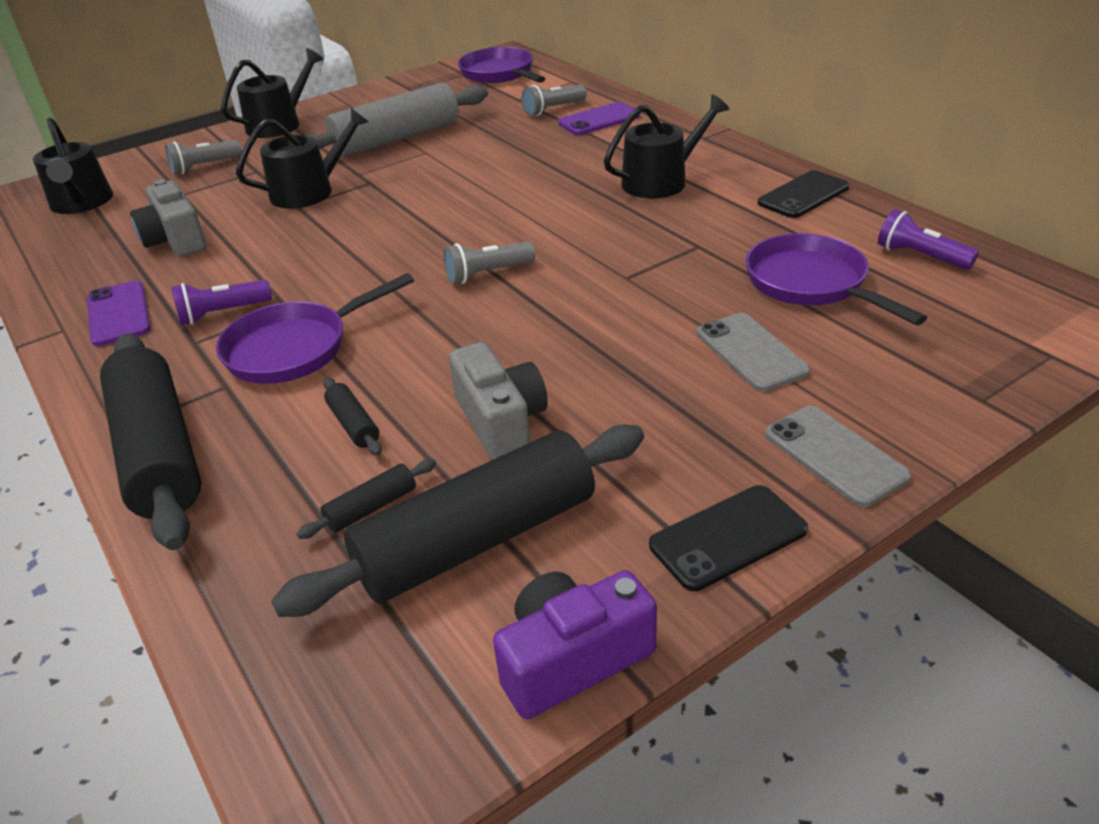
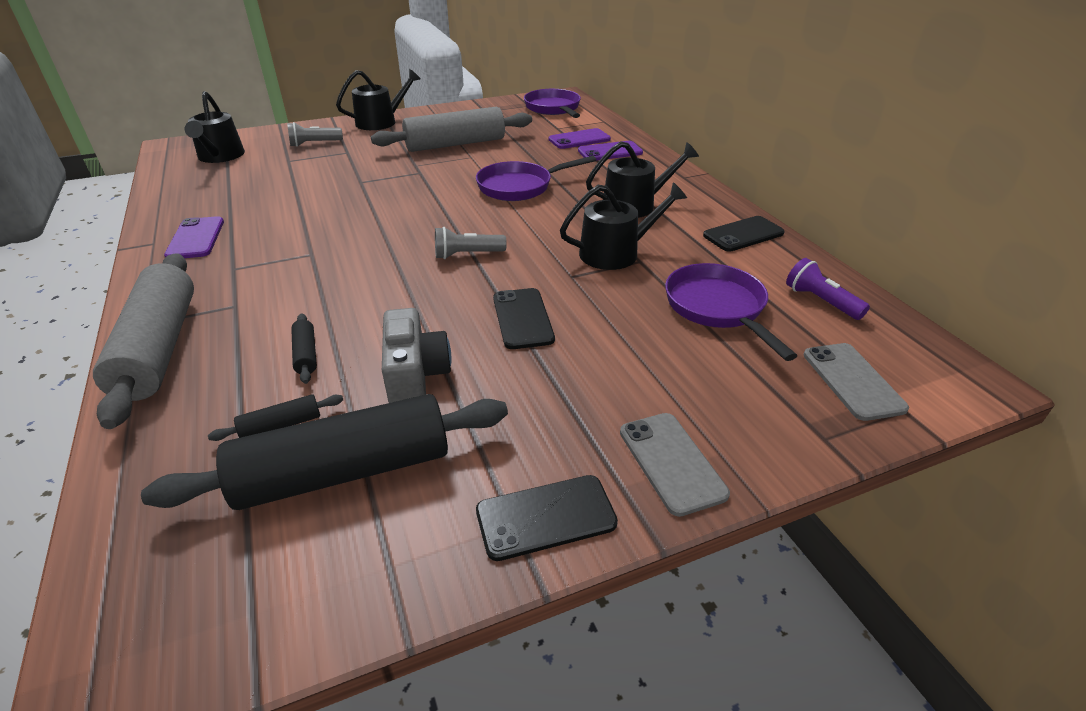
camera: 10 degrees right, 0 degrees up
black rolling pin [100,334,201,550] -> grey rolling pin [93,253,194,429]
grey camera [130,179,206,257] -> none
purple flashlight [171,280,272,325] -> none
purple pan [216,273,414,384] -> purple pan moved to [476,156,596,201]
black watering can [236,108,369,209] -> black watering can moved to [560,182,687,270]
purple camera [493,570,657,719] -> none
grey flashlight [522,85,587,116] -> purple phone [549,128,611,149]
grey phone [697,313,810,392] -> grey phone moved to [804,343,909,421]
none -> black phone [493,288,555,349]

